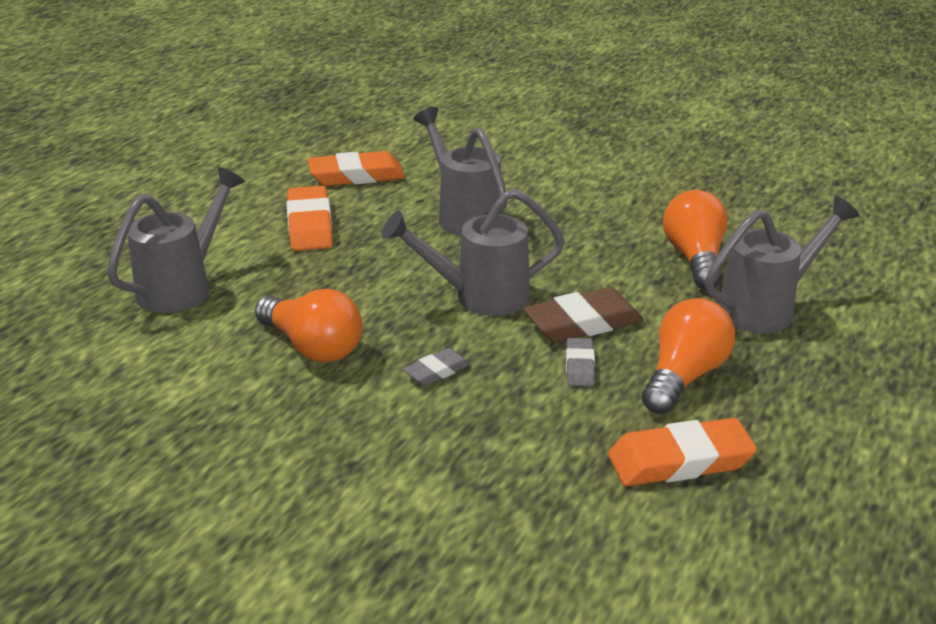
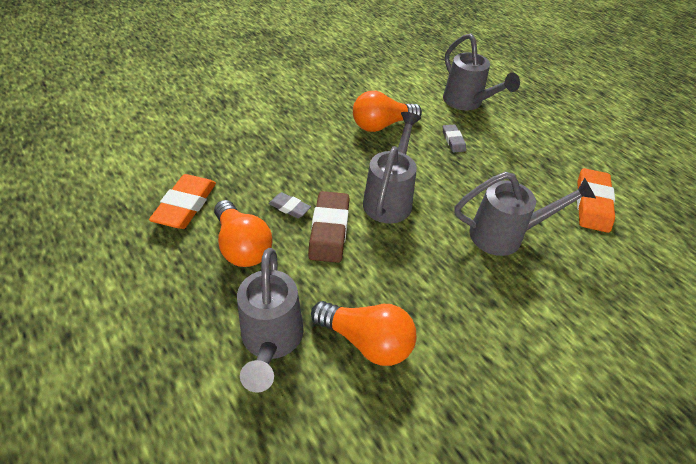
camera: 115 degrees right, 15 degrees up
orange eraser [286,186,333,251] -> none
grey eraser [403,348,470,386] -> grey eraser moved to [443,124,466,152]

